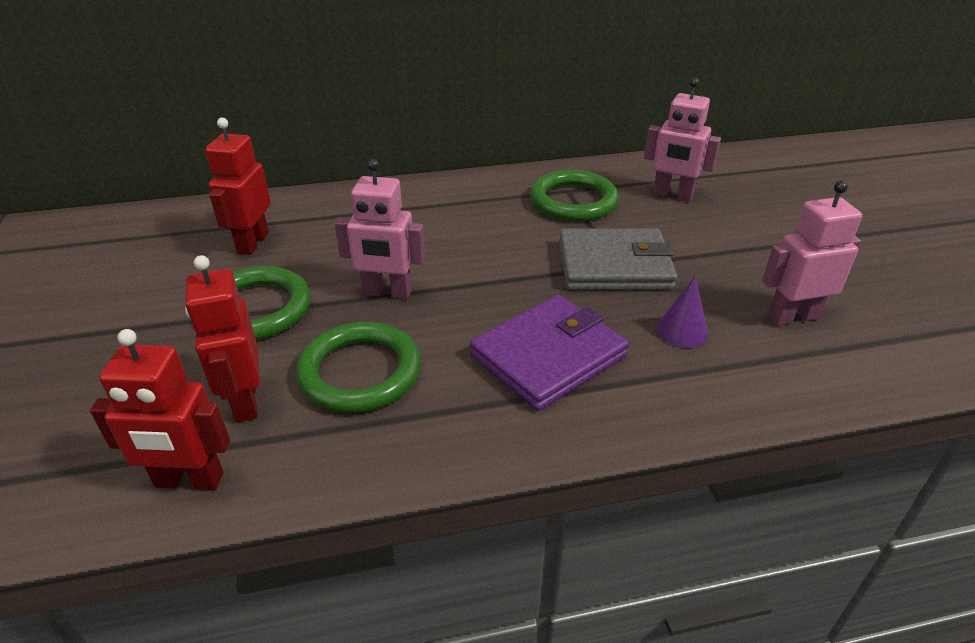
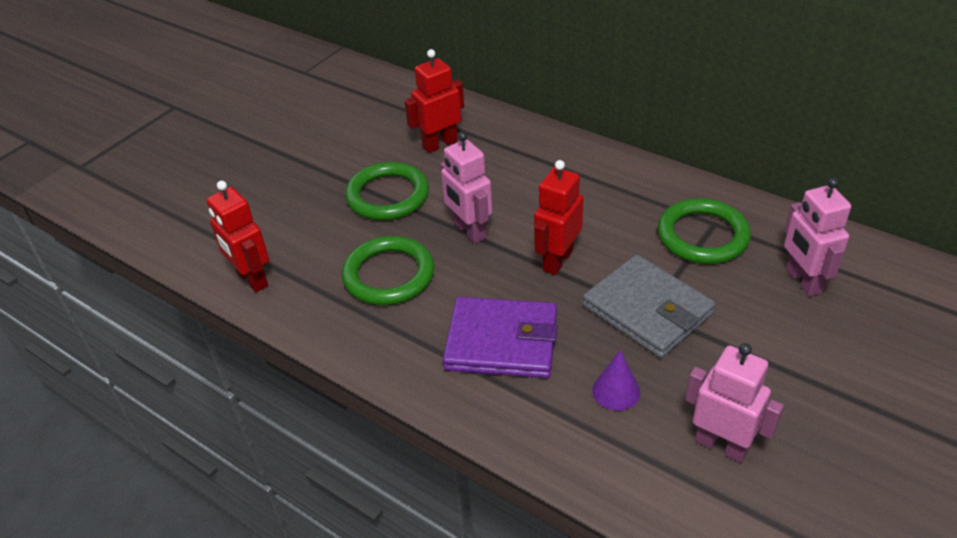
camera: 50 degrees right, 5 degrees up
red robot [185,255,260,422] -> red robot moved to [534,160,584,275]

